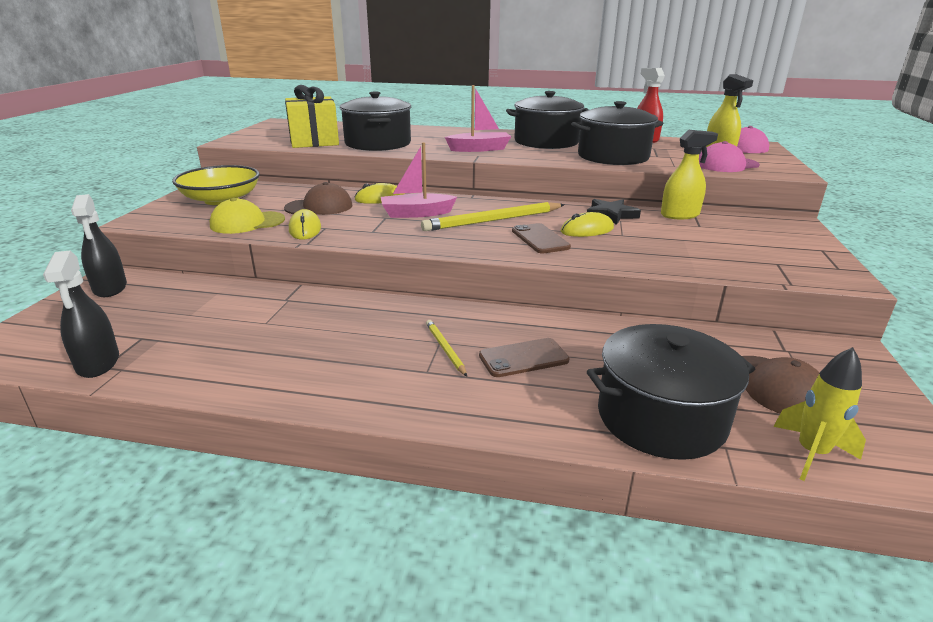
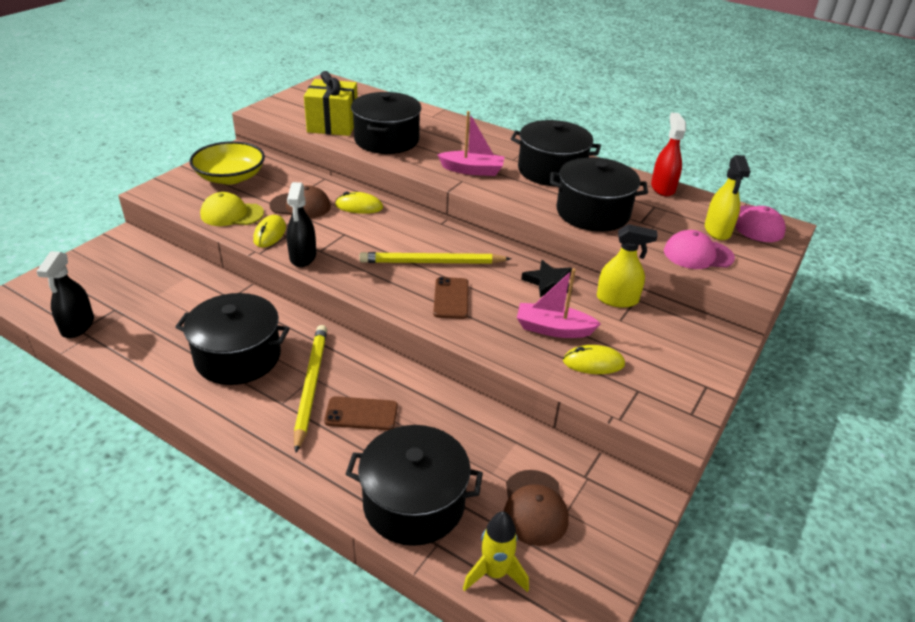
camera: 20 degrees right, 10 degrees up
black spray bottle [71,194,127,297] -> black spray bottle moved to [286,182,316,267]
pink boat [381,142,457,218] -> pink boat moved to [517,268,601,338]
yellow pencil [426,320,467,376] -> yellow pencil [294,325,327,453], size x1.96
yellow mouse [561,212,614,237] -> yellow mouse moved to [563,345,625,374]
none -> black pot [175,293,290,385]

